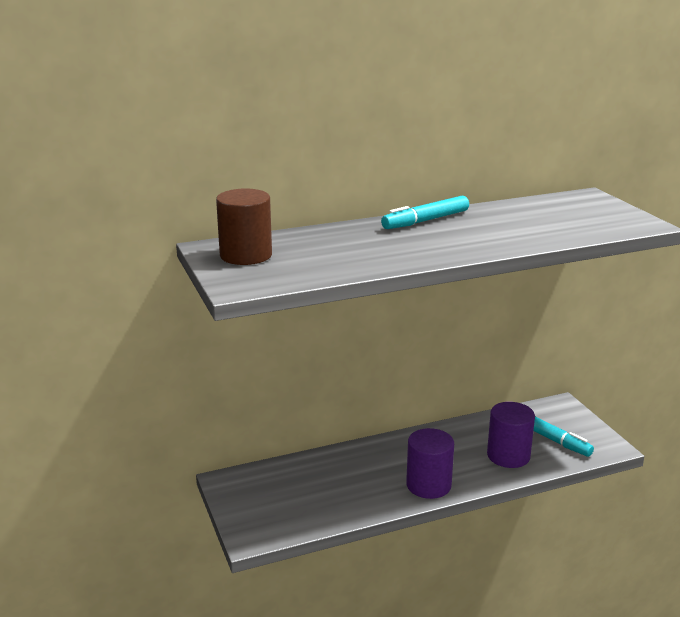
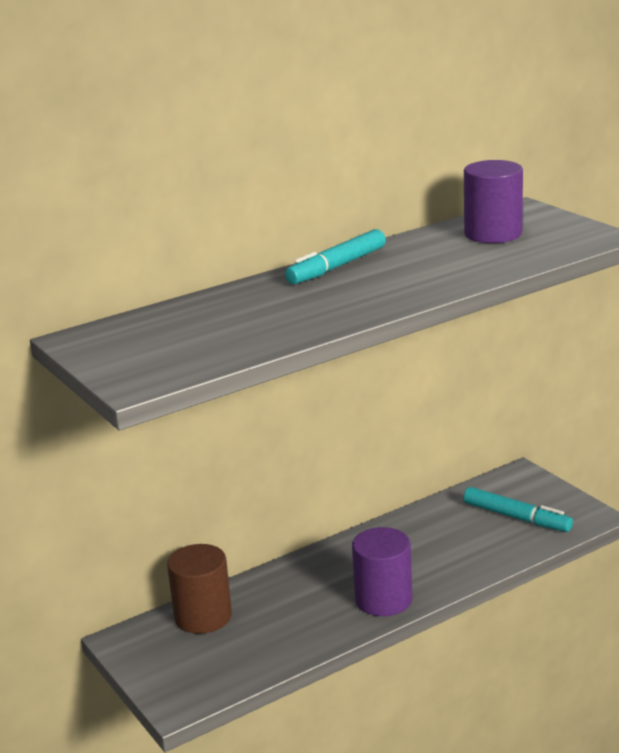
camera: 10 degrees left, 0 degrees up
brown cylinder [216,188,272,265] -> brown cylinder moved to [167,544,232,634]
purple cylinder [487,402,535,468] -> purple cylinder moved to [464,160,523,243]

